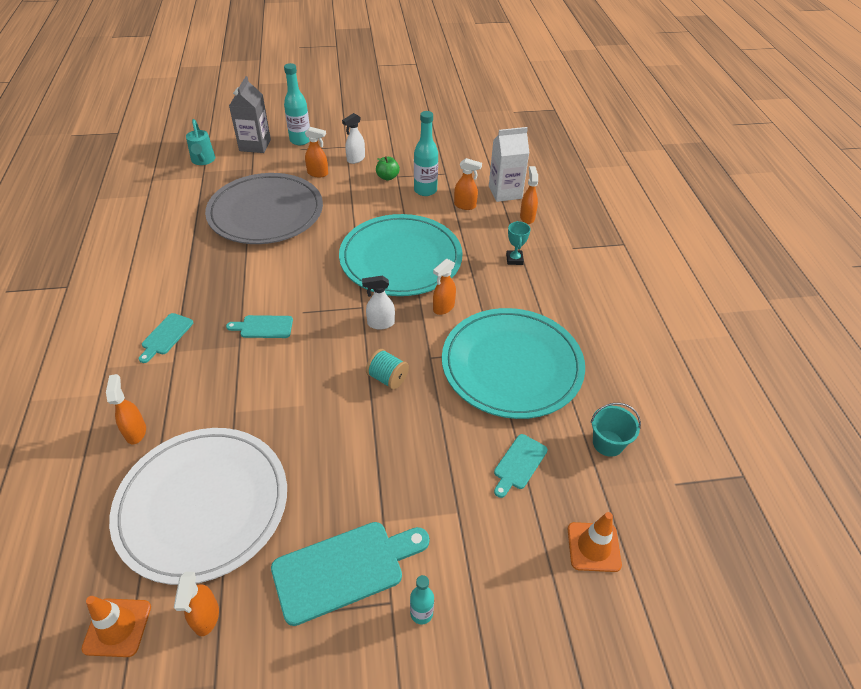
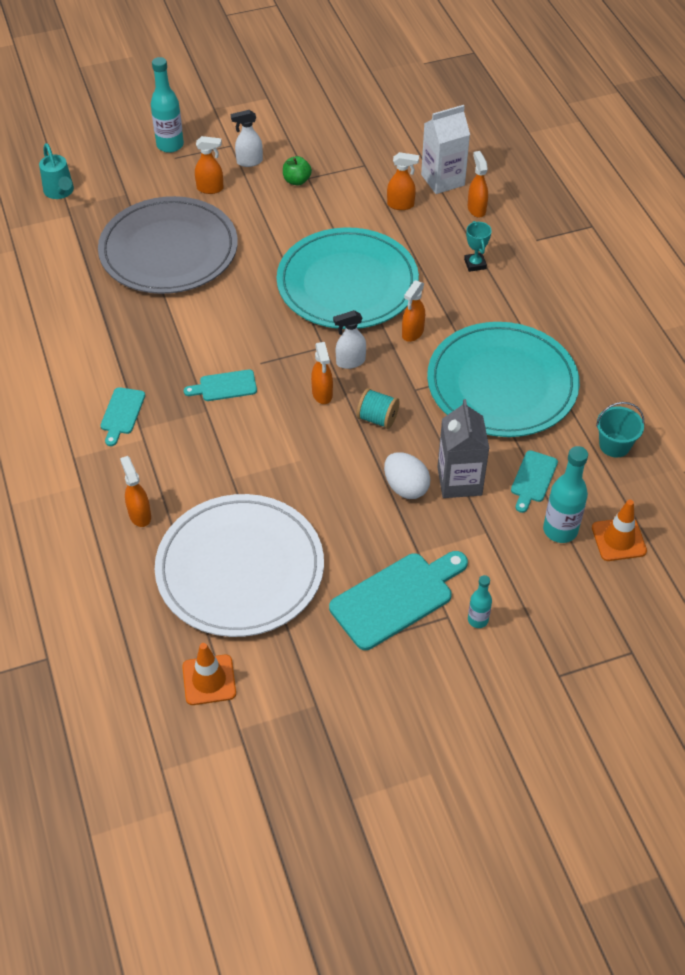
camera: 10 degrees left, 5 degrees up
orange spray bottle [174,572,219,636] -> orange spray bottle moved to [311,342,333,404]
grey carton [229,76,271,153] -> grey carton moved to [437,399,490,498]
white spray bottle [342,113,365,164] -> white spray bottle turned 45 degrees clockwise [231,110,263,167]
turquoise bottle [414,111,438,196] -> turquoise bottle moved to [543,446,588,543]
none -> white egg [384,452,431,499]

